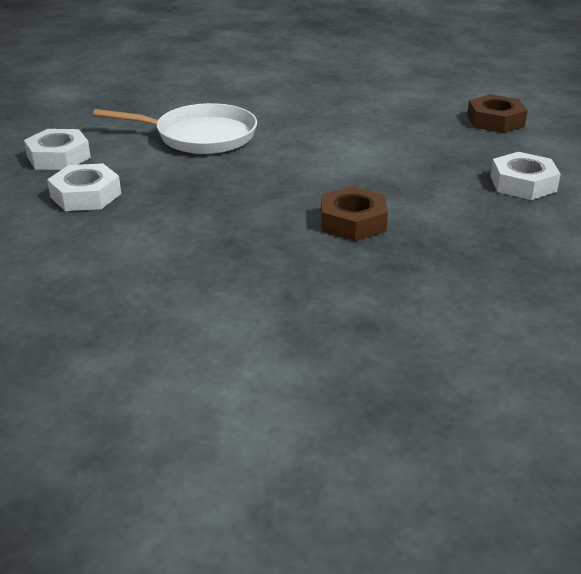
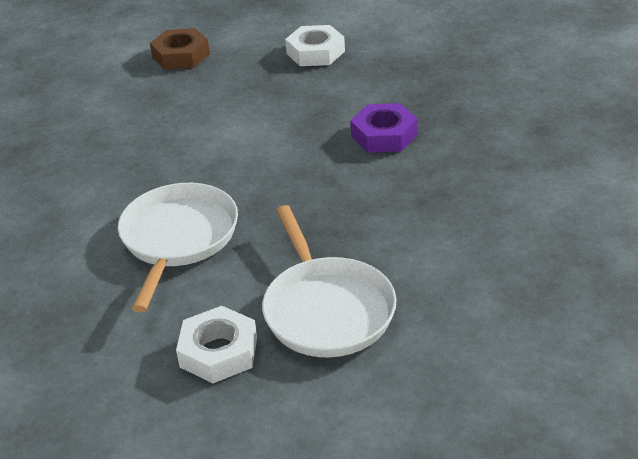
camera: 85 degrees left, 5 degrees up
white nut [47,163,121,211] -> white pan [262,205,397,357]
brown nut [321,186,388,241] -> purple nut [350,103,418,152]

